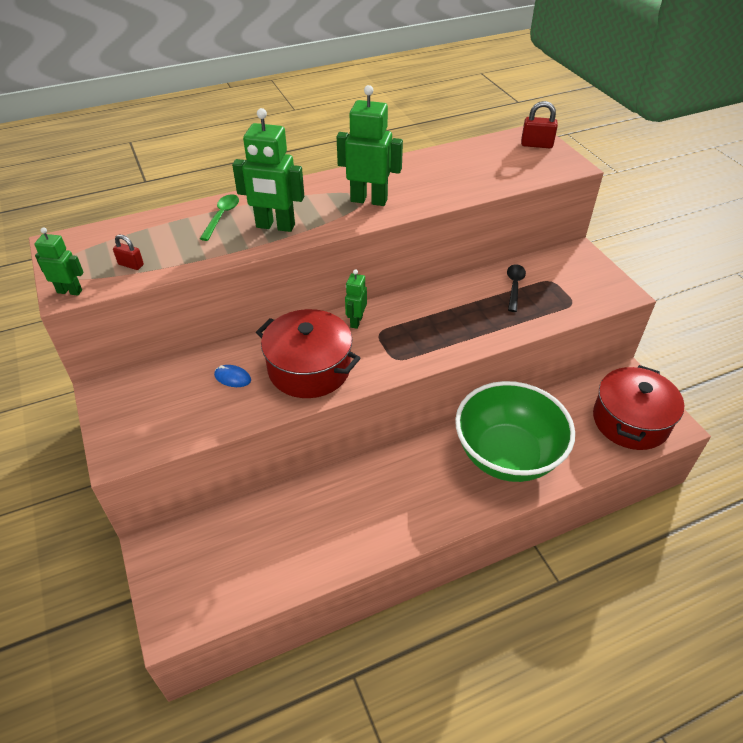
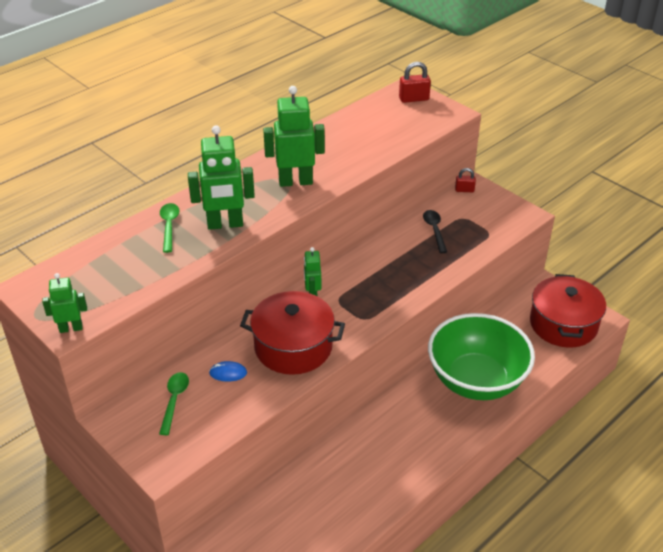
camera: 20 degrees left, 5 degrees down
red padlock [113,235,144,270] -> red padlock moved to [455,168,476,192]
none -> green spoon [159,372,189,435]

